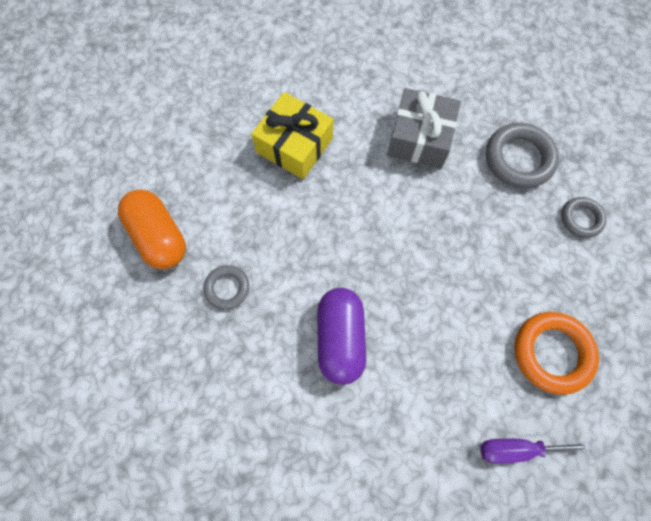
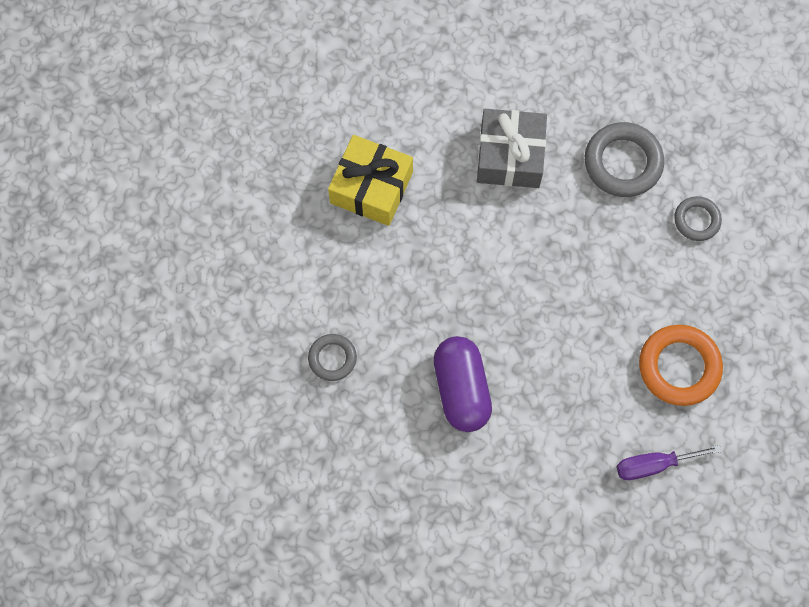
camera: 10 degrees left, 0 degrees up
orange capsule [118,190,186,269] -> none

